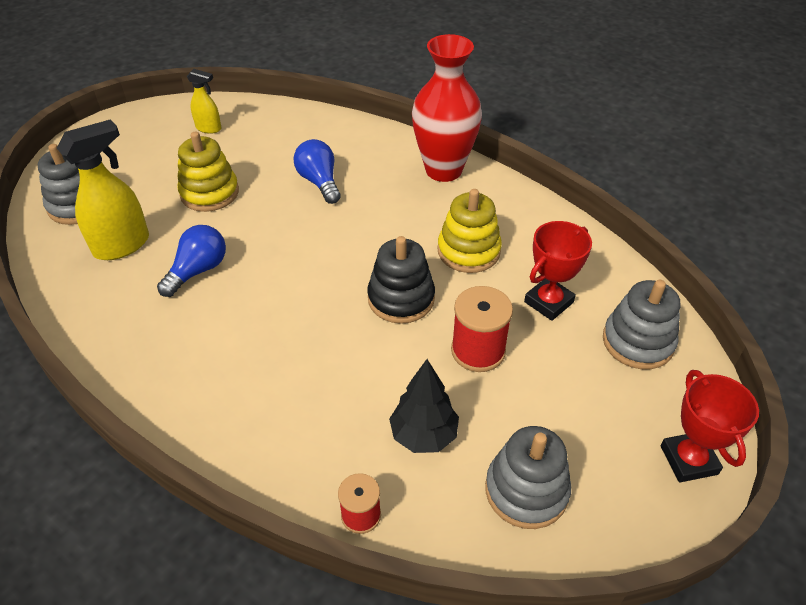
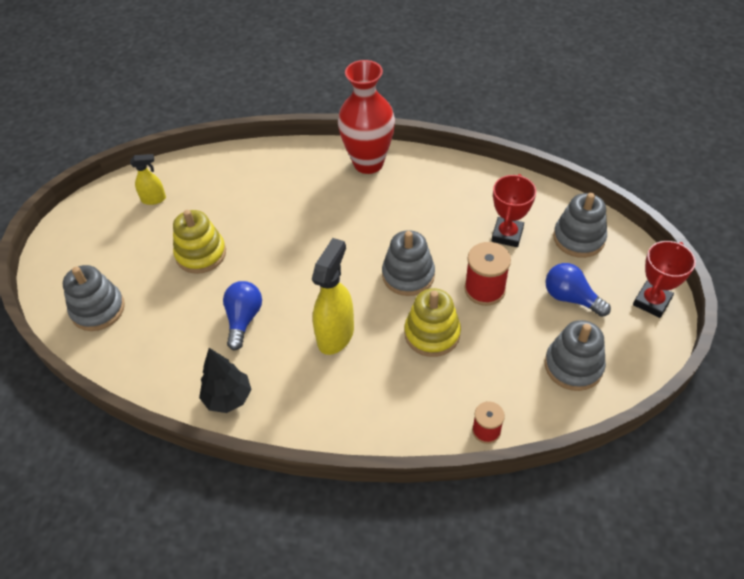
camera: 25 degrees left, 5 degrees up
yellow spray bottle [57,120,149,260] -> yellow spray bottle moved to [312,238,354,355]
blue light bulb [294,139,341,204] -> blue light bulb moved to [546,263,611,317]
black stacking toy [367,236,435,324] -> grey stacking toy [382,230,435,296]
black tree [389,359,459,453] -> black tree moved to [199,348,251,413]
yellow stacking toy [438,189,502,273] -> yellow stacking toy moved to [404,288,461,357]
red trophy [661,370,759,483] -> red trophy turned 75 degrees clockwise [633,241,696,318]

